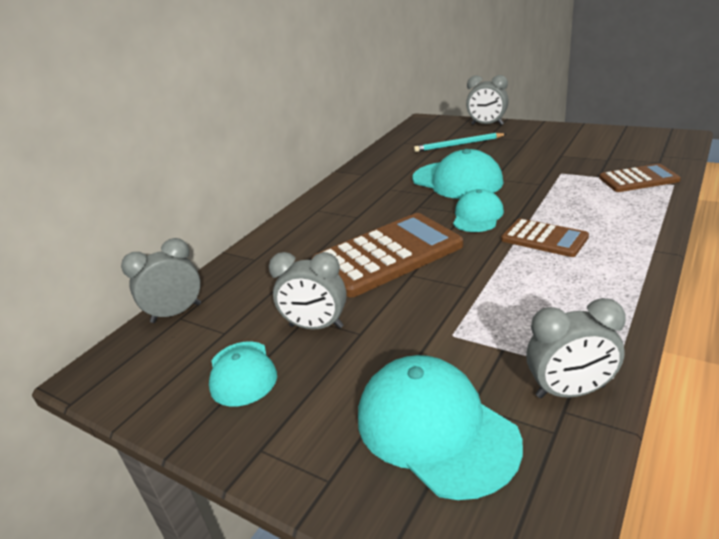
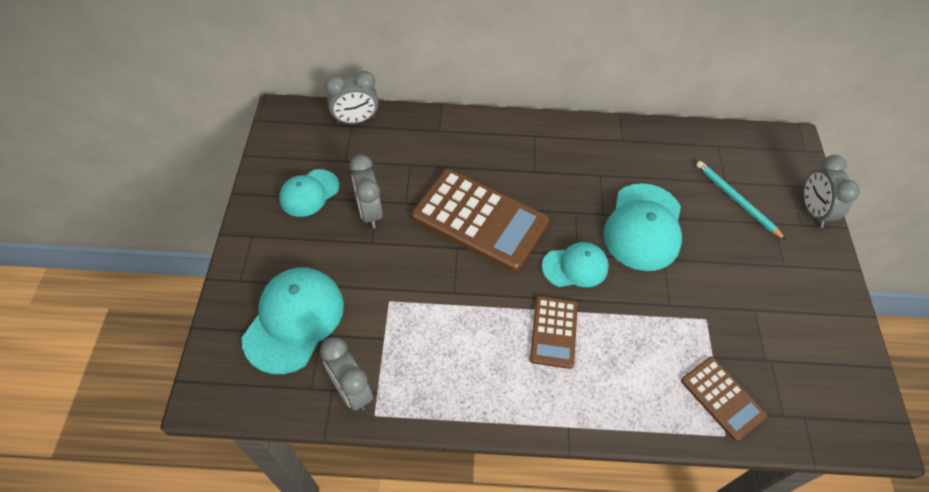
camera: 55 degrees right, 25 degrees up
grey clock [121,238,201,323] -> grey clock turned 135 degrees clockwise [325,71,379,124]

